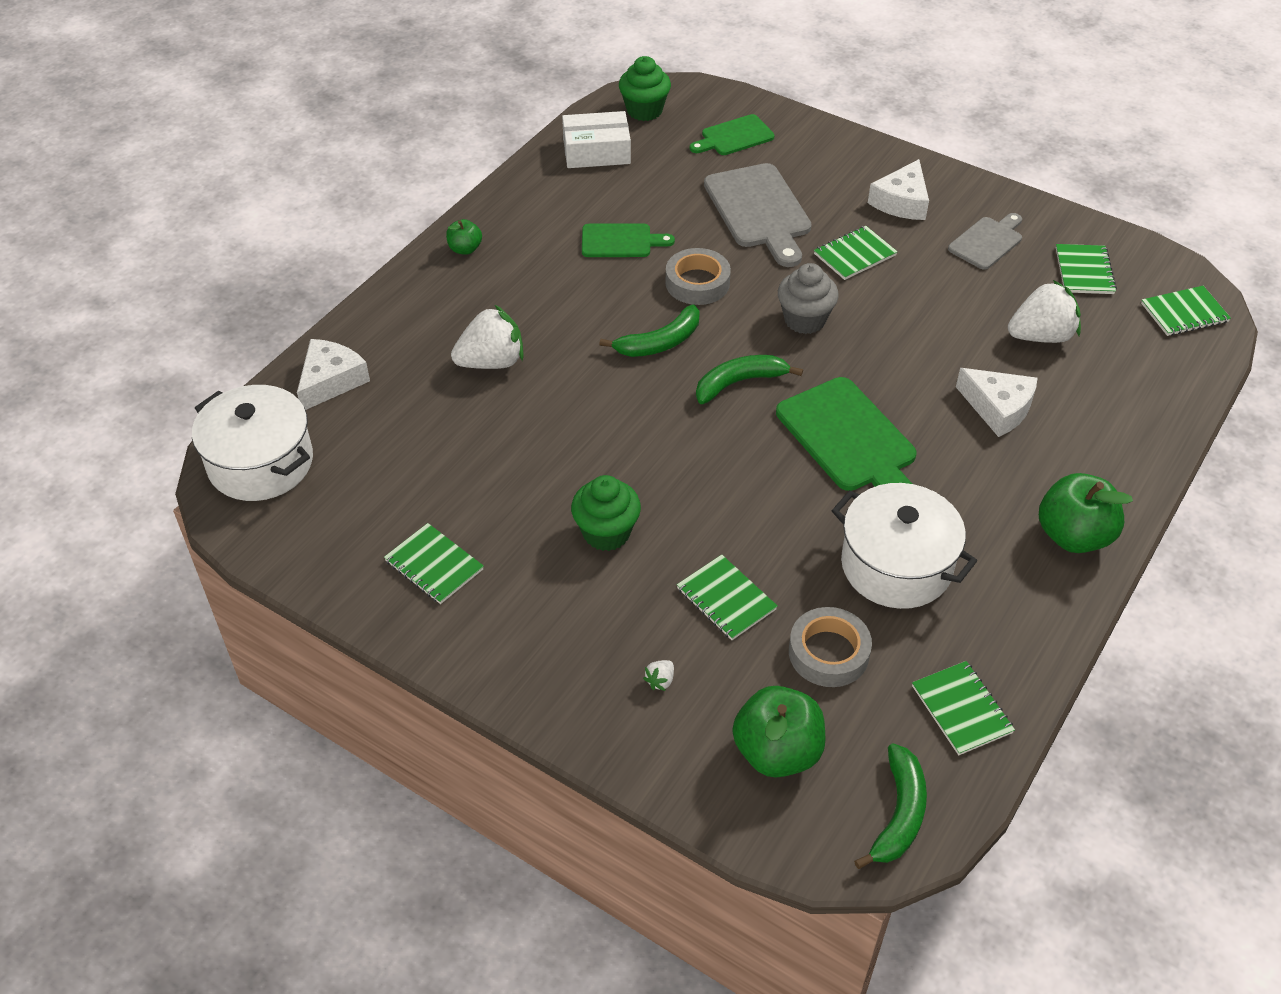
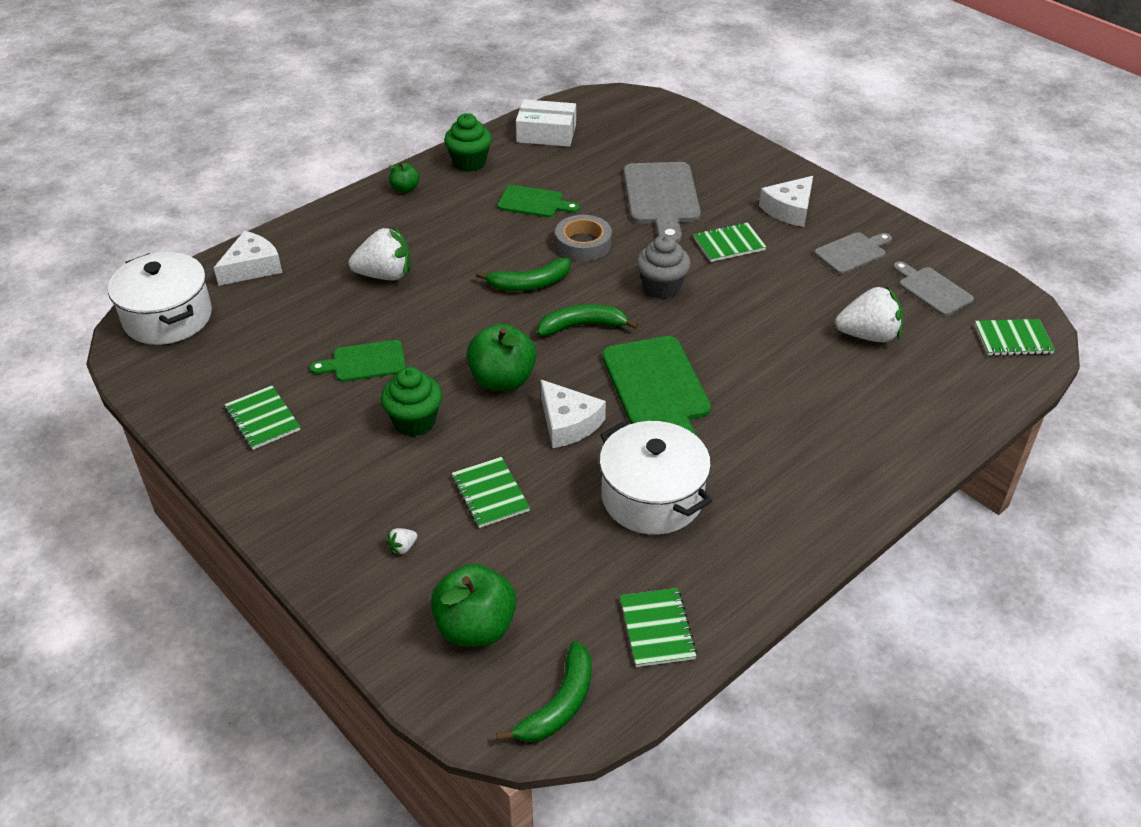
camera: 15 degrees right, 5 degrees down
green cupcake [619,56,671,121] -> green cupcake moved to [444,113,492,172]
green cutting board [689,114,775,155] -> green cutting board moved to [310,340,406,382]
grey tape [789,607,872,687] -> none
white cheese [956,368,1038,437] -> white cheese moved to [541,380,606,448]
green apple [1039,473,1133,553] -> green apple moved to [466,324,537,391]
green notebook [1056,244,1117,294] -> grey cutting board [893,261,974,316]

